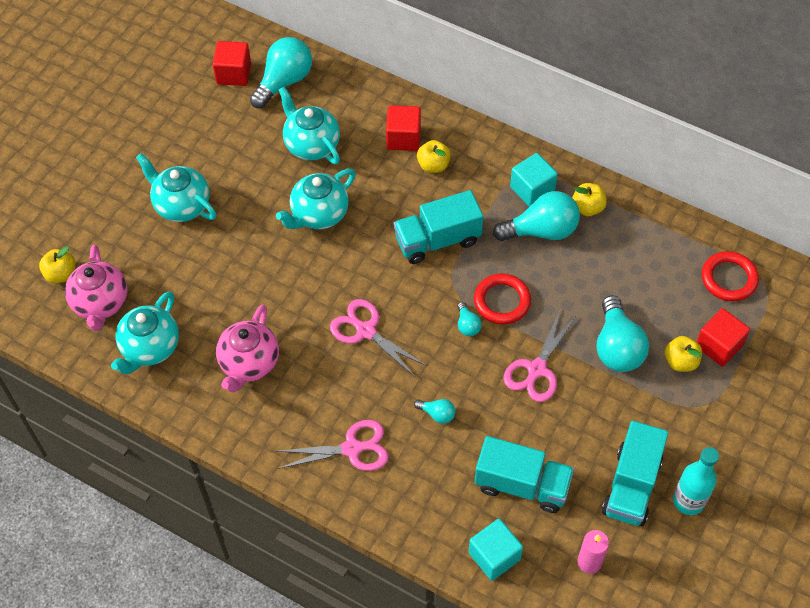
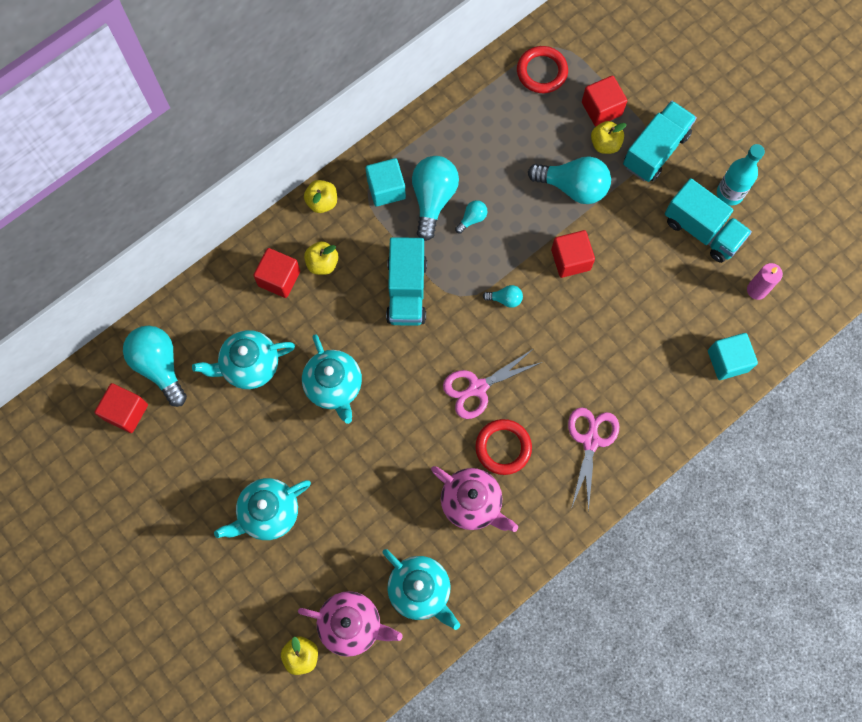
camera: 70 degrees left, 15 degrees up
turquoise light bulb [414,399,455,424] -> turquoise light bulb moved to [455,200,488,234]
red ring [474,273,531,324] -> red ring moved to [475,419,532,475]
turquoise truck [475,436,574,513] -> turquoise truck moved to [623,101,697,182]
pink scissors [504,309,577,402] -> red cube [551,230,595,278]
yellow apple [572,183,607,216] -> yellow apple moved to [304,180,337,213]

